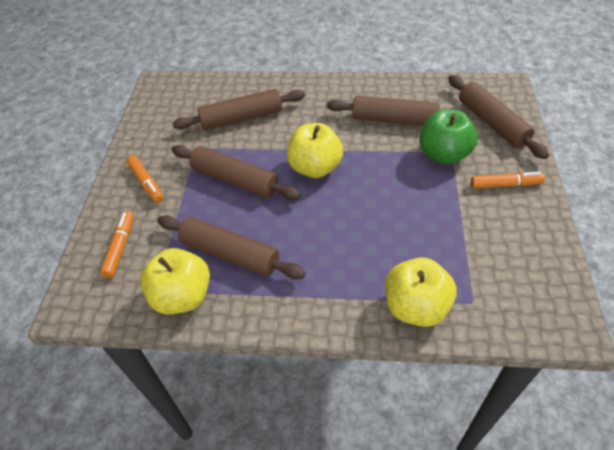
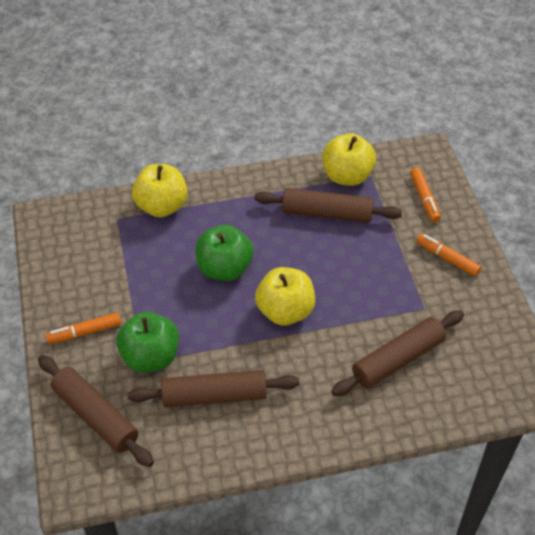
camera: 160 degrees right, 0 degrees up
brown rolling pin [171,145,301,200] -> none
none -> green apple [196,225,254,281]

